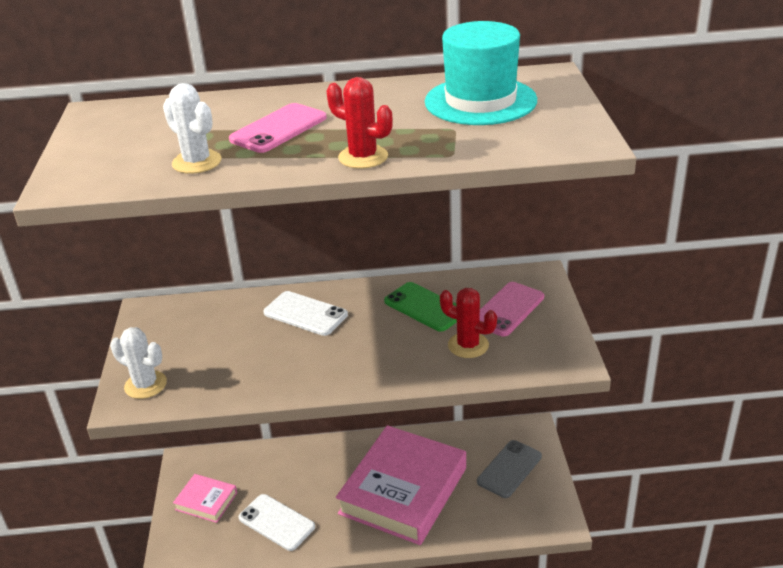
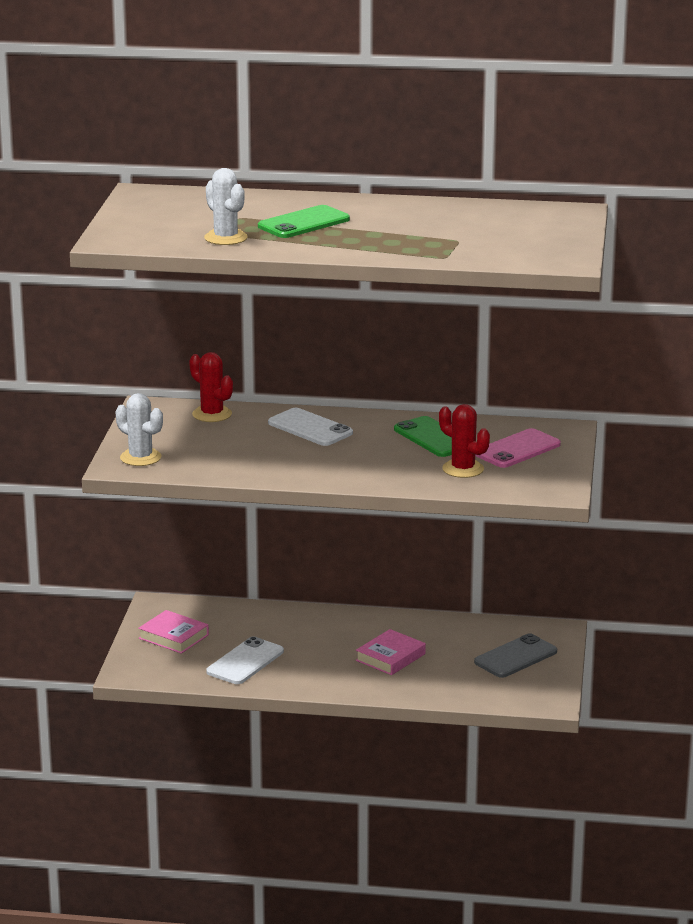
camera: 10 degrees right, 10 degrees down
pink phone [229,103,327,153] -> green phone [258,205,350,238]
white phone [239,494,315,551] -> white phone turned 75 degrees clockwise [206,637,284,684]
red cactus [327,77,393,169] -> red cactus moved to [189,352,233,422]
pink book [336,425,466,545] -> pink book [356,629,426,675], size x0.45
turquoise hat [425,21,537,125] -> none

